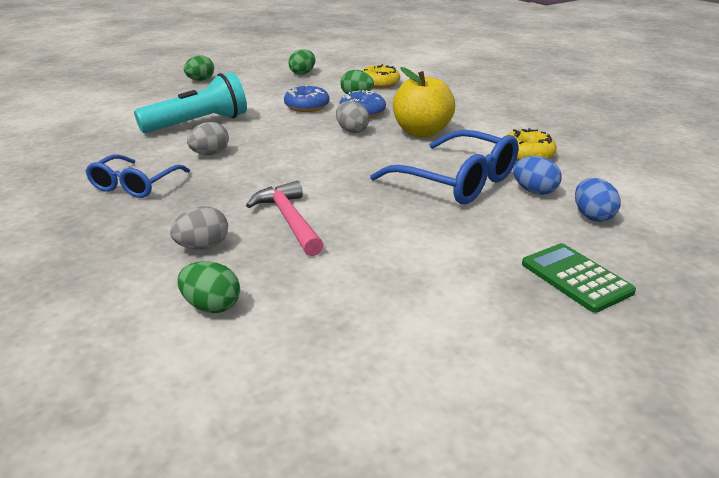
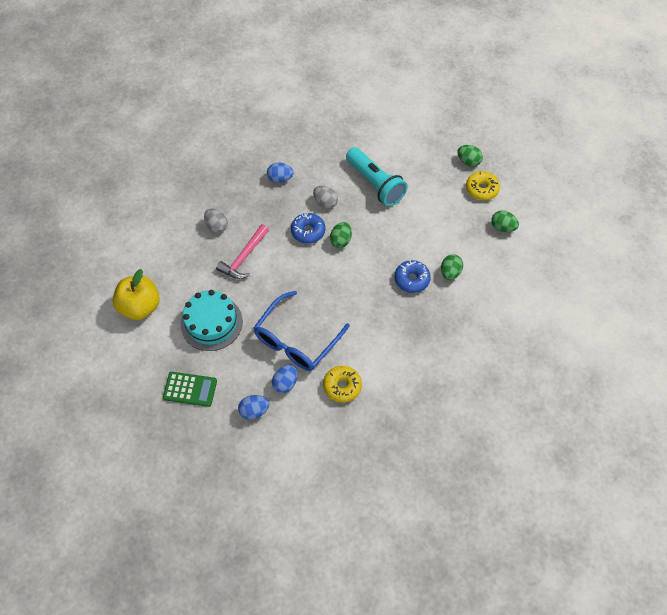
camera: 85 degrees right, 30 degrees up
blue glasses [86,155,190,198] -> blue egg [267,163,294,183]
green egg [177,261,240,313] -> green egg moved to [330,222,352,248]
pink hammer [246,181,324,256] -> pink hammer turned 150 degrees clockwise [216,224,269,279]
blue donut [284,85,330,112] -> blue donut moved to [291,213,325,244]
grey egg [336,101,369,133] -> none
yellow donut [362,64,400,89] -> yellow donut moved to [466,171,500,200]
yellow apple [393,67,455,138] -> yellow apple moved to [112,269,160,320]
green calculator [522,243,636,313] -> green calculator turned 45 degrees clockwise [163,372,217,407]
none -> turquoise cake [181,290,243,351]

